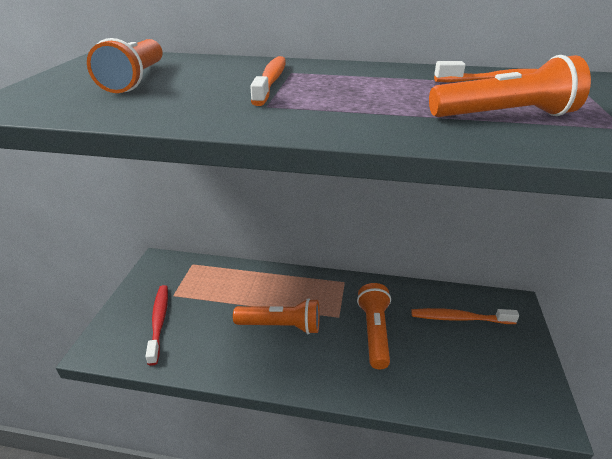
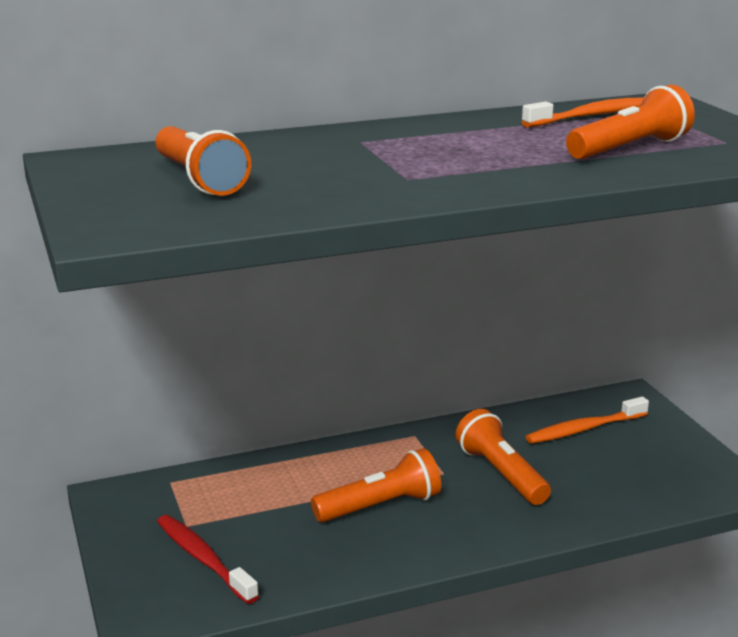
camera: 30 degrees left, 10 degrees down
orange toothbrush [250,56,286,106] -> none

